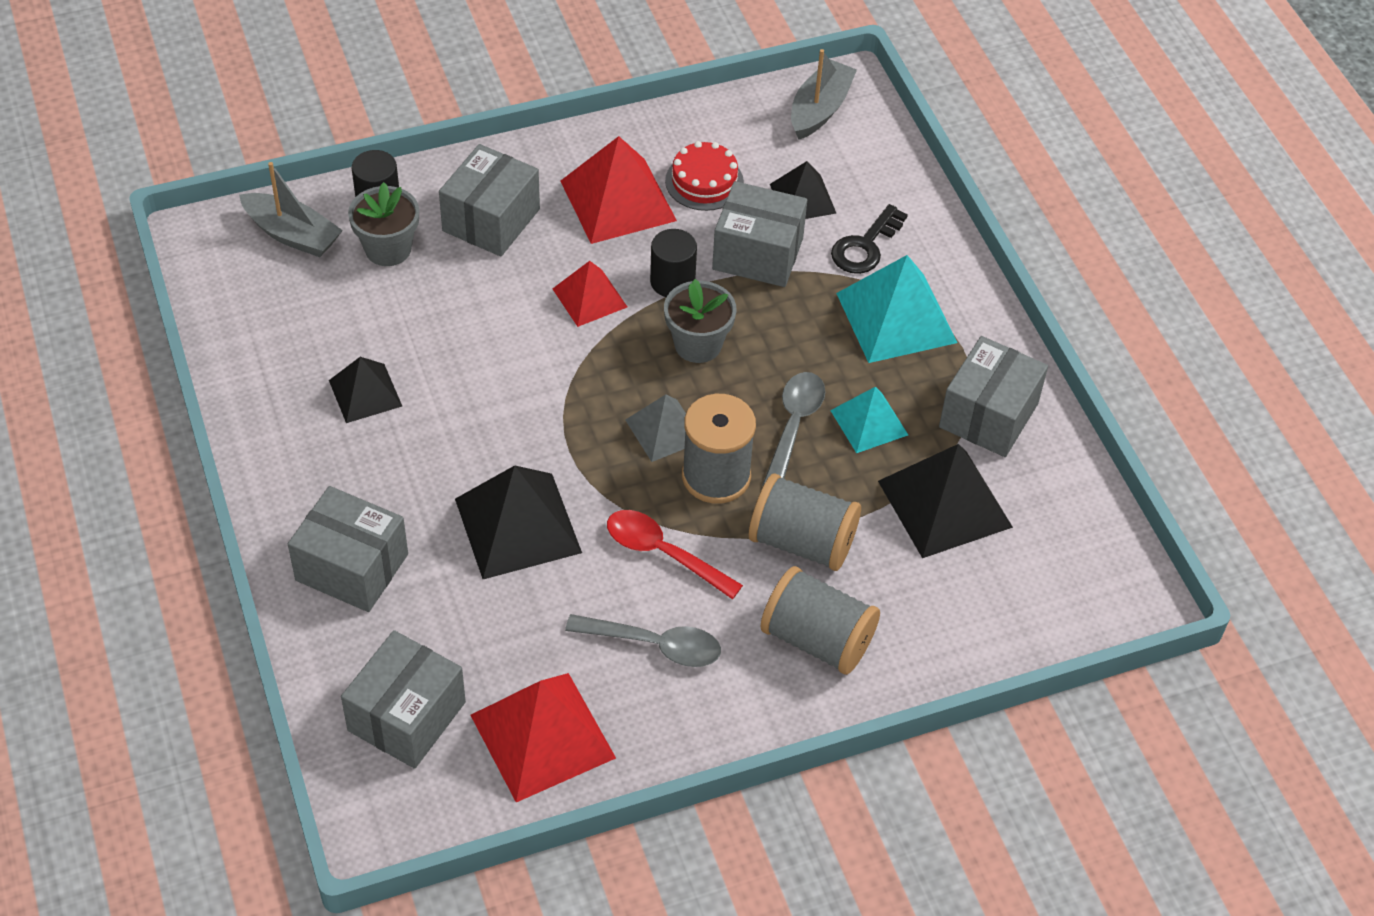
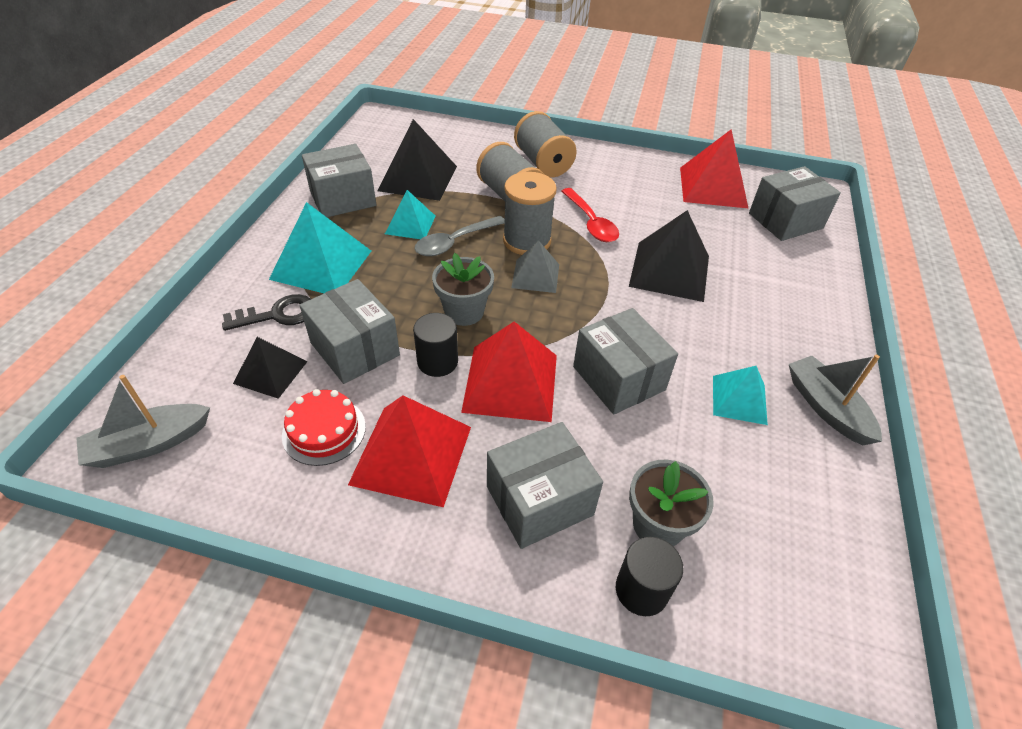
camera: 145 degrees left, 5 degrees down
grey boat [239,162,343,257] -> grey boat moved to [789,355,882,445]
grey box [288,486,408,612] -> grey box moved to [573,308,678,415]
black pyramid [329,357,402,423] -> turquoise pyramid [713,366,768,425]
red pyramid [553,261,627,327] -> red pyramid [461,321,557,422], size x1.68
grey spoon [565,614,721,667] -> none

